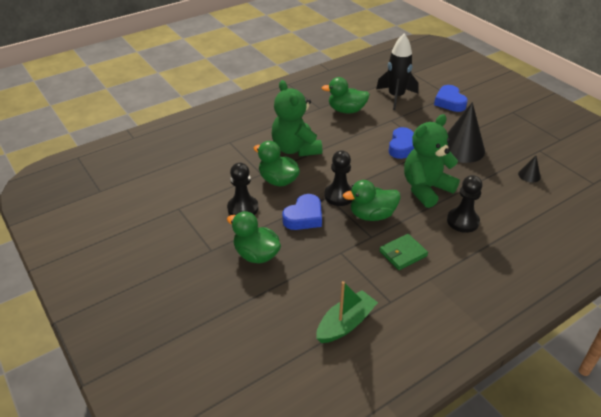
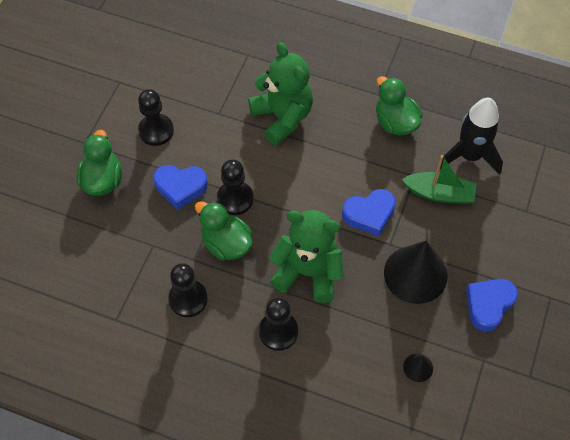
camera: 55 degrees right, 20 degrees up
green duck [254,141,300,187] -> none
green teddy bear [272,80,322,157] -> green teddy bear turned 120 degrees clockwise [248,42,313,145]
green boat [316,281,378,343] -> green boat moved to [402,155,477,204]
green wallet [379,234,428,270] -> black pawn [168,263,208,317]
blue heart [434,85,468,112] -> blue heart moved to [466,279,518,332]

